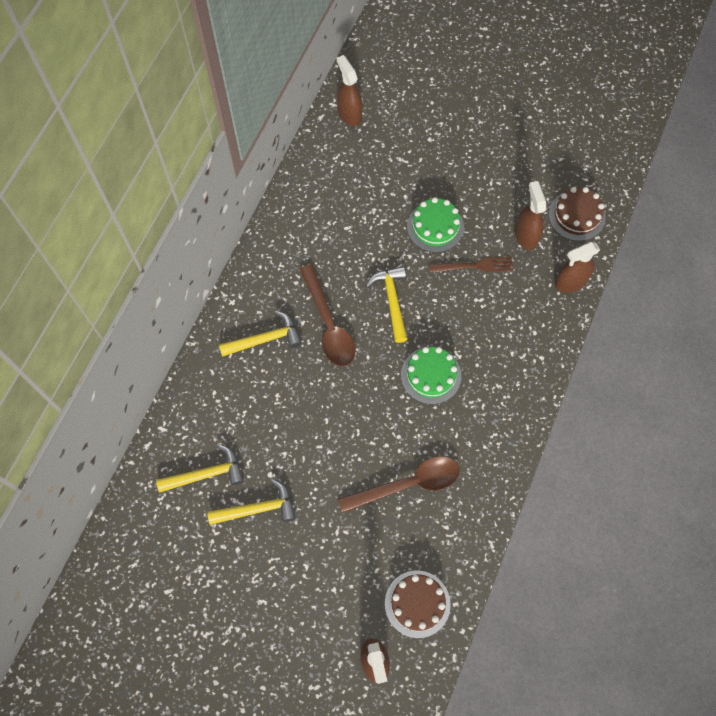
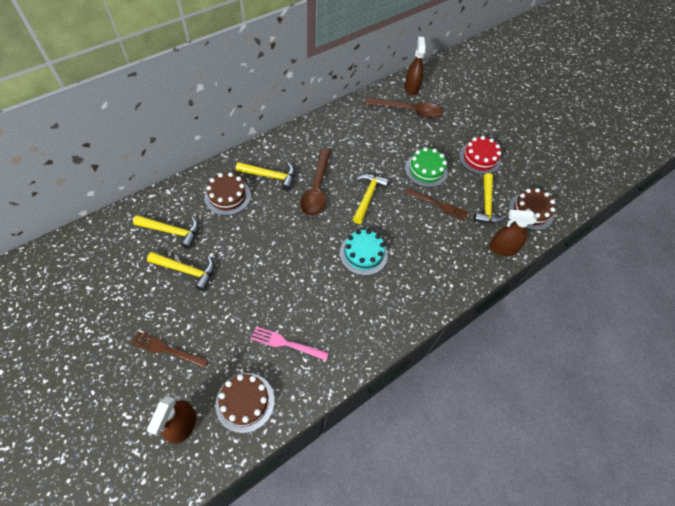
camera: 25 degrees right, 10 degrees down
brown spoon [338,456,460,513] -> brown spoon moved to [365,98,443,119]
green cake [401,347,461,404] -> turquoise cake [340,229,388,276]
brown spray bottle [515,181,546,250] -> yellow hammer [474,173,507,223]
none -> brown fork [130,331,209,368]
none -> brown cake [204,172,251,215]
none -> pink fork [251,326,329,361]
none -> red cake [459,136,501,175]

